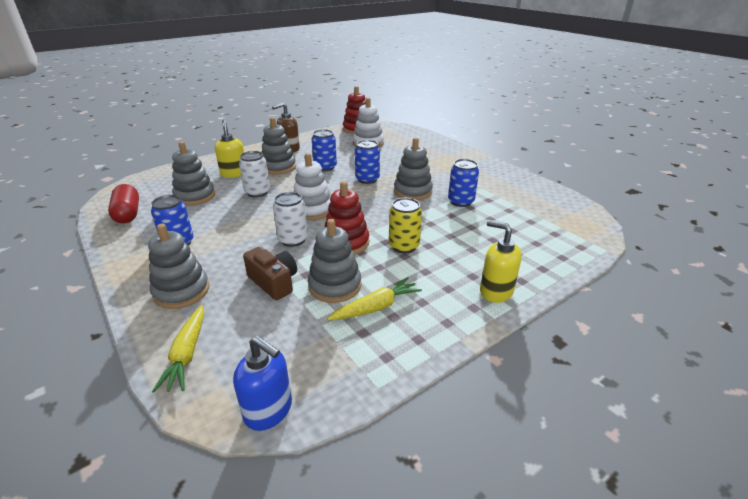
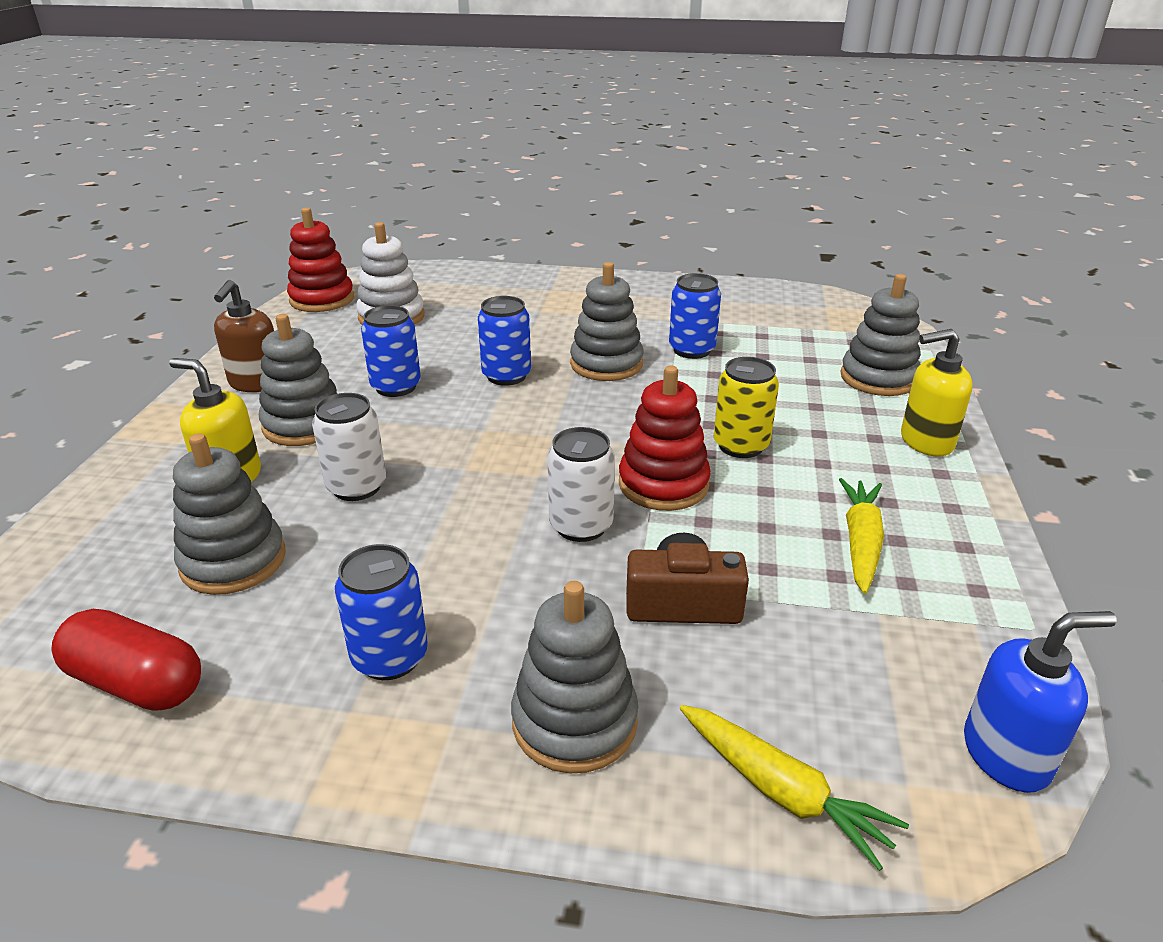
camera: 45 degrees left, 0 degrees up
white stacking toy [293,153,331,220] -> none
grey stacking toy [308,219,361,303] -> grey stacking toy moved to [840,274,921,396]

